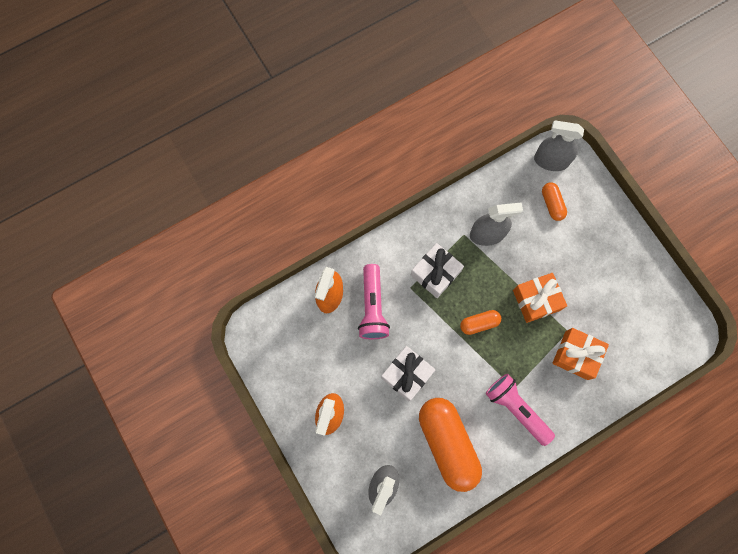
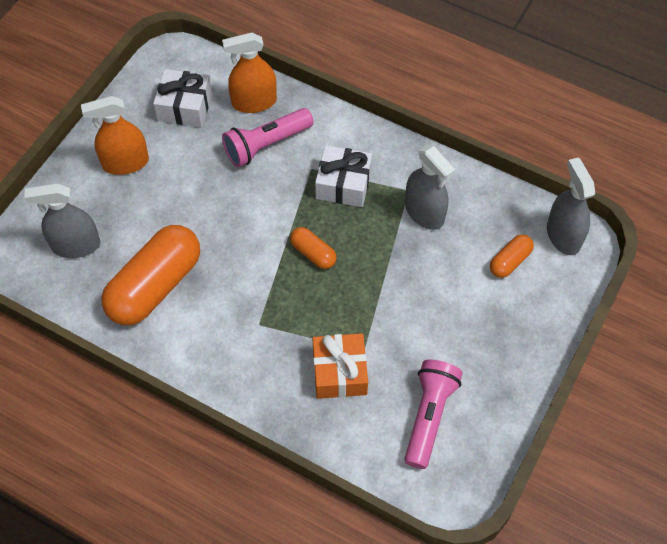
camera: 60 degrees right, 15 degrees down
white gift [381,346,435,402] -> white gift moved to [153,69,212,127]
pink flashlight [486,374,555,446] -> pink flashlight moved to [405,360,463,469]
orange gift [513,273,567,323] -> none

